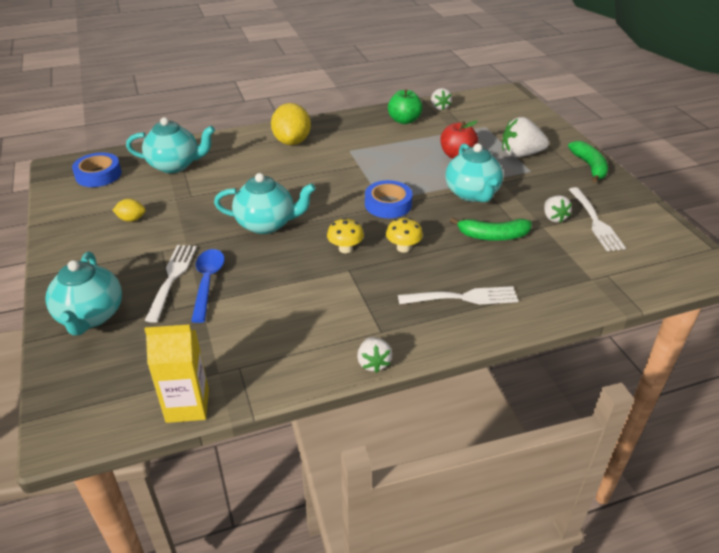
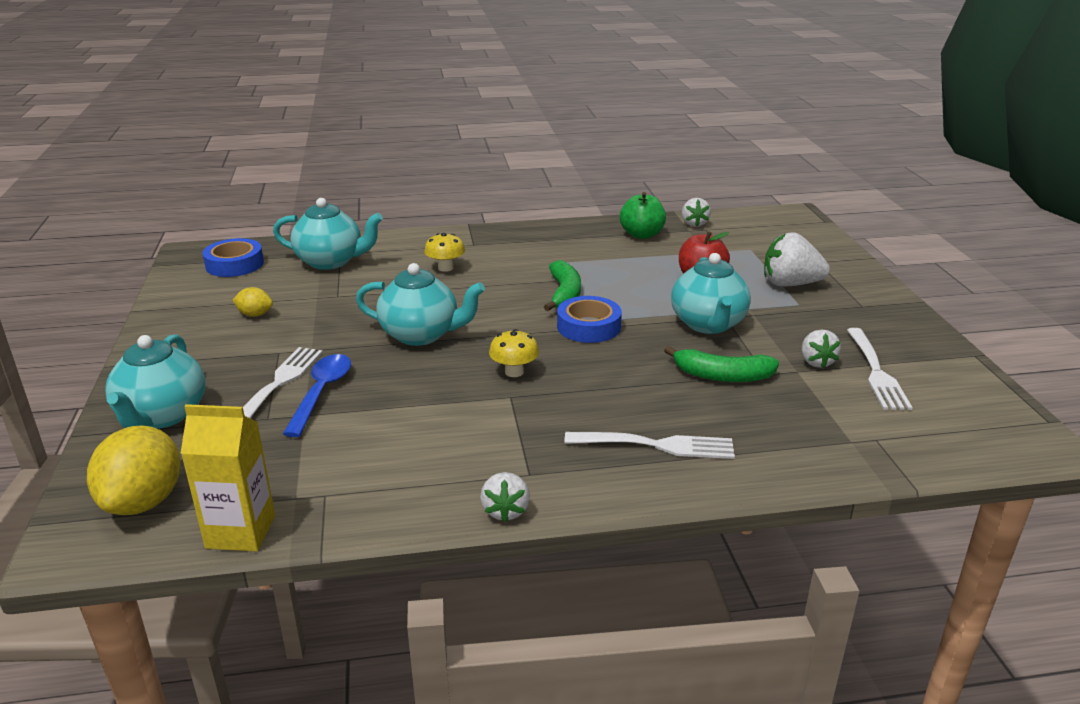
camera: 10 degrees right, 10 degrees down
yellow lemon [271,103,311,145] -> yellow lemon moved to [87,426,180,515]
yellow mushroom [386,218,423,253] -> yellow mushroom moved to [424,233,465,272]
green banana [568,141,608,183] -> green banana moved to [544,260,581,311]

